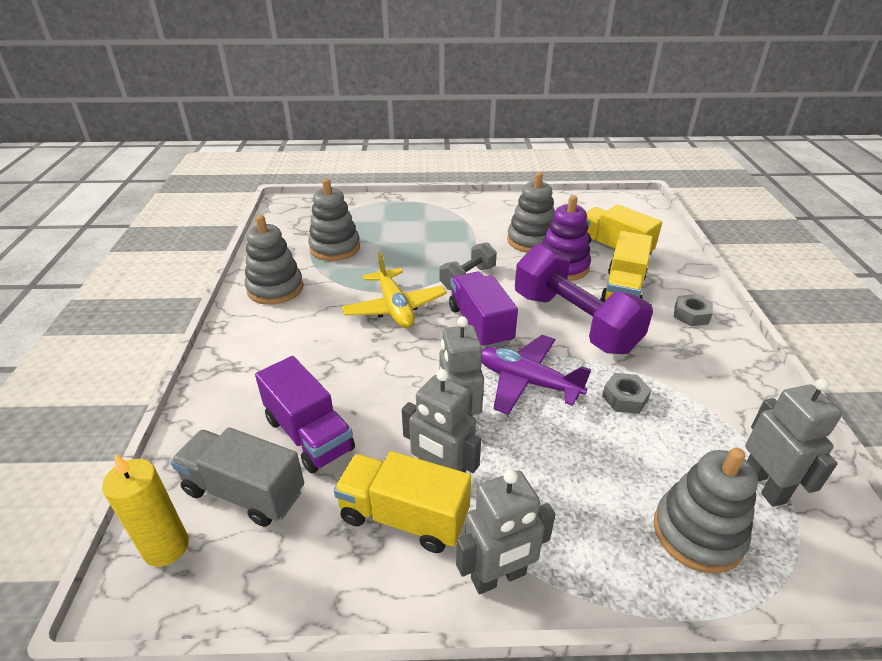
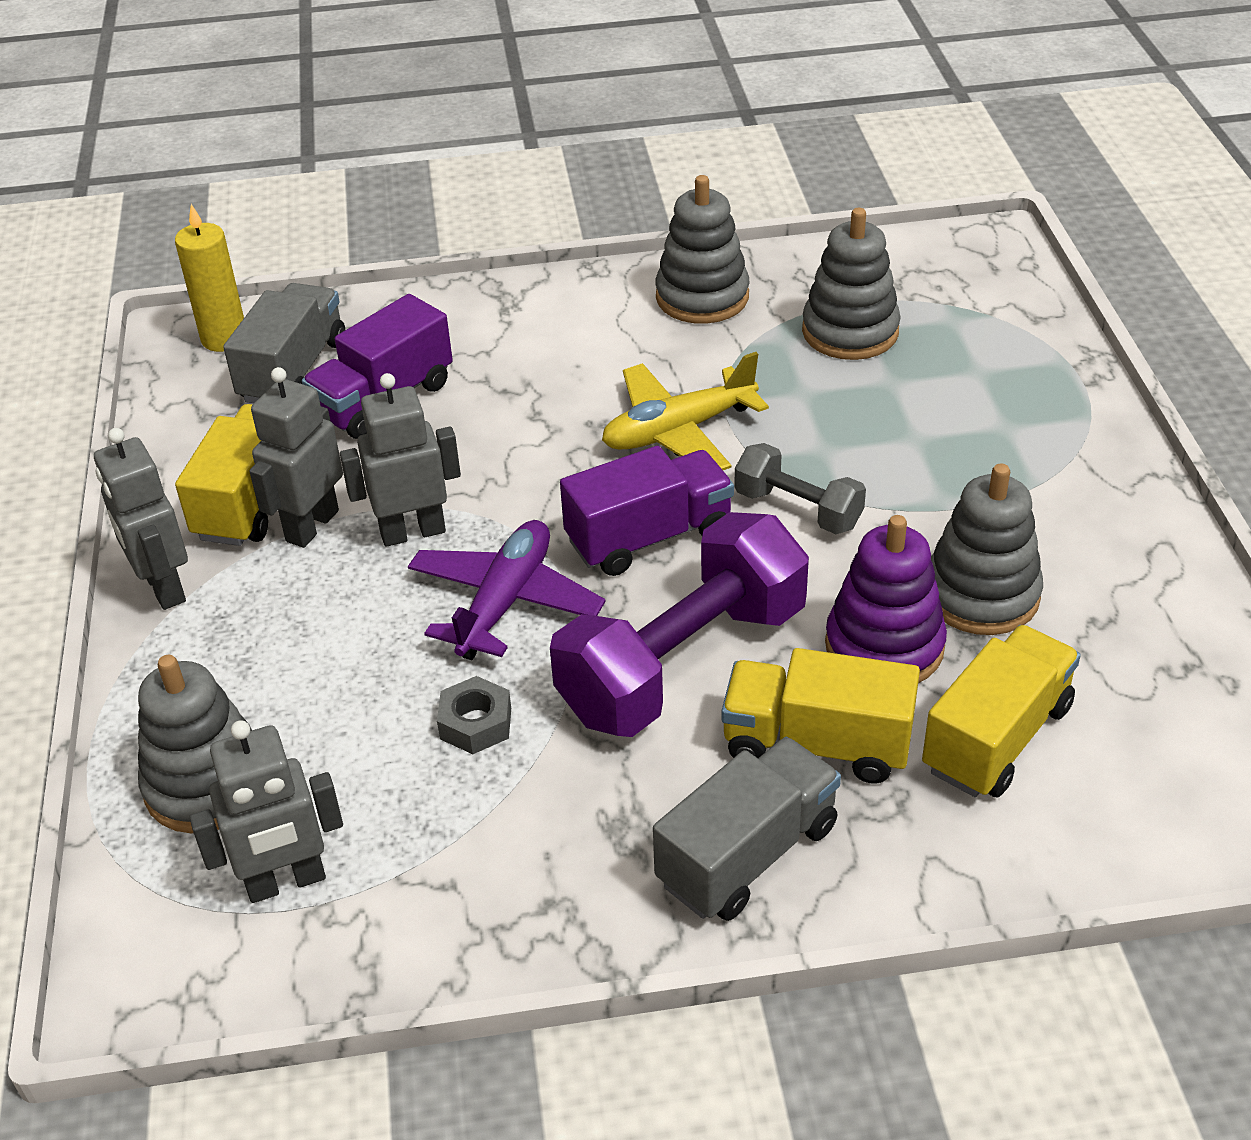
camera: 85 degrees right, 5 degrees up
grey nut [674,294,713,326] -> grey truck [653,737,841,921]

